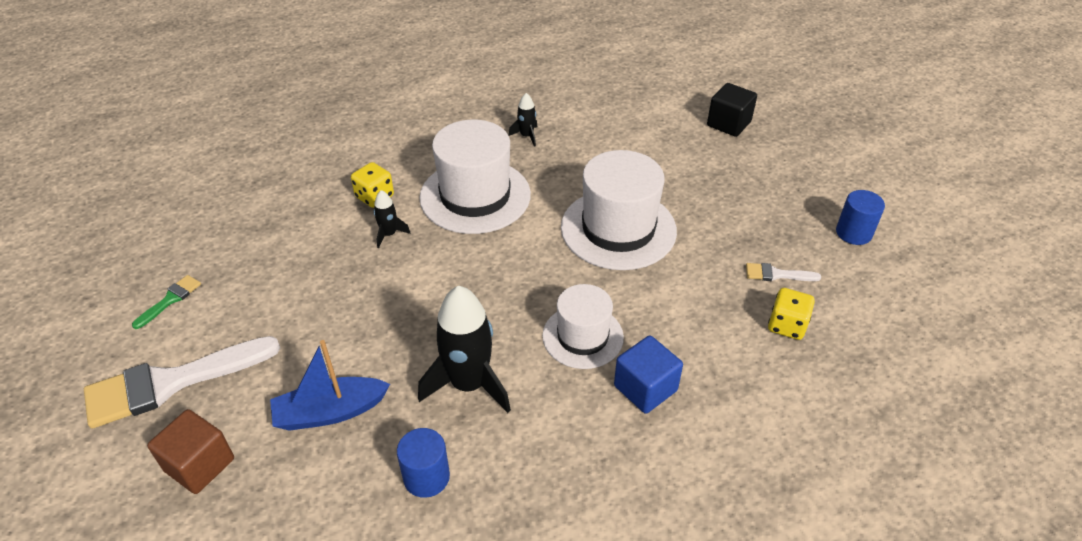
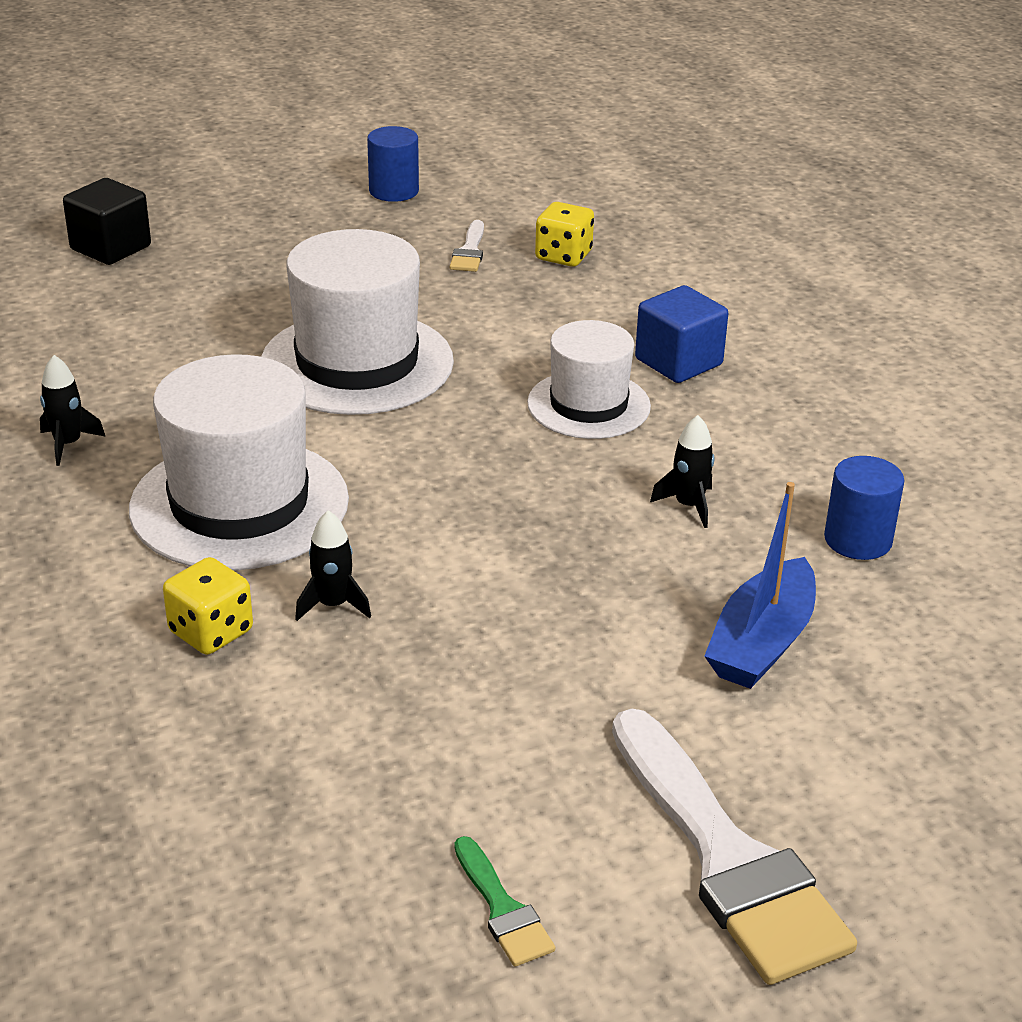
camera: 90 degrees left, 10 degrees down
green brush [132,275,201,329] -> green brush turned 150 degrees counterclockwise [454,836,555,967]
brown cube [147,409,234,494] -> none
blue boat [270,340,390,431] -> blue boat turned 45 degrees clockwise [704,482,816,689]
black rocket [418,286,511,413] -> black rocket [650,415,714,528], size x0.47

